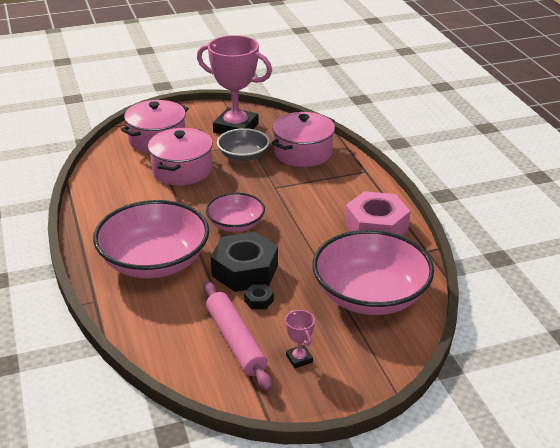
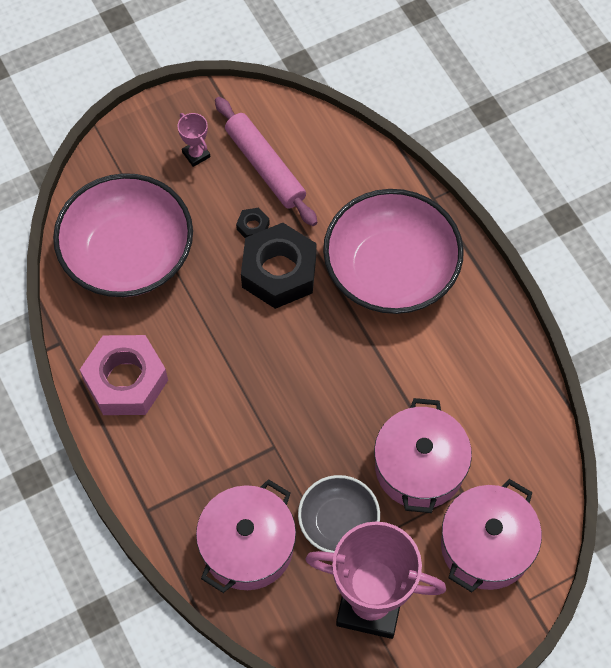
camera: 170 degrees right, 30 degrees up
pink bowl [206,193,265,232] -> none

